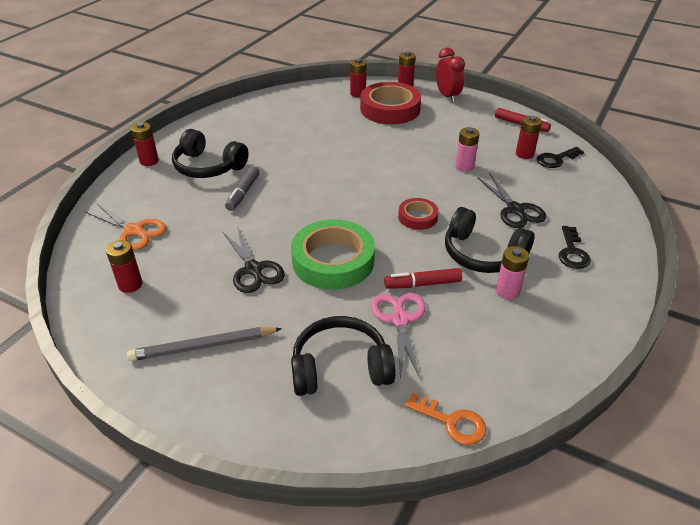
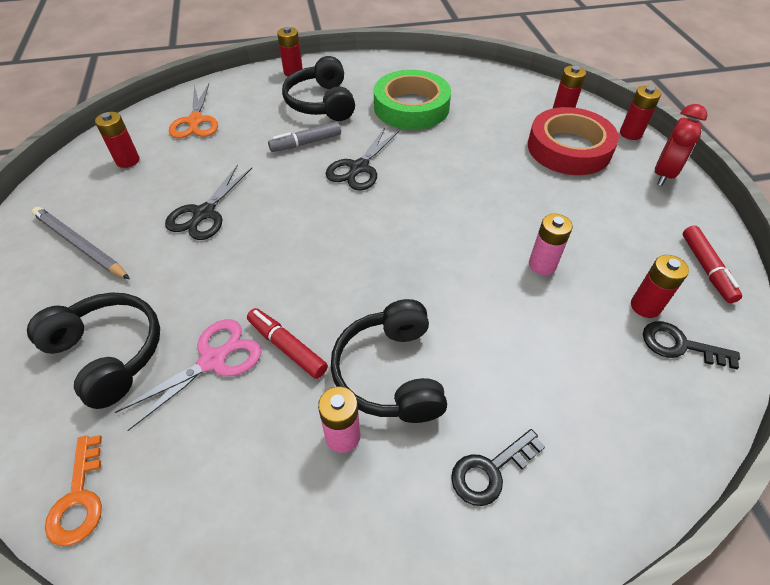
camera: 50 degrees right, 10 degrees up
green tape [291,219,375,290] -> green tape moved to [374,70,451,130]
red tape [398,198,439,230] -> none
black scissors [477,174,547,228] -> black scissors moved to [326,128,400,191]

